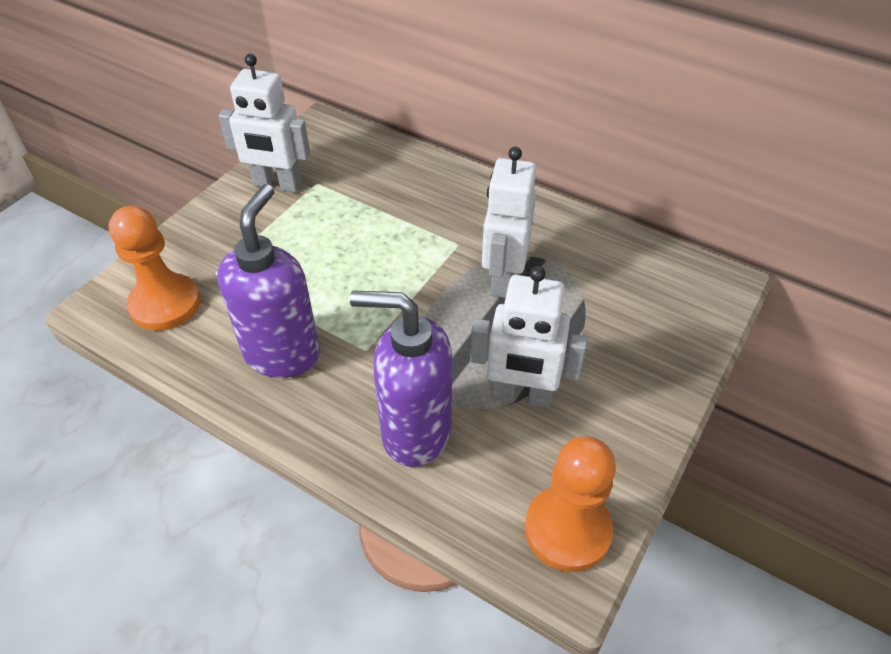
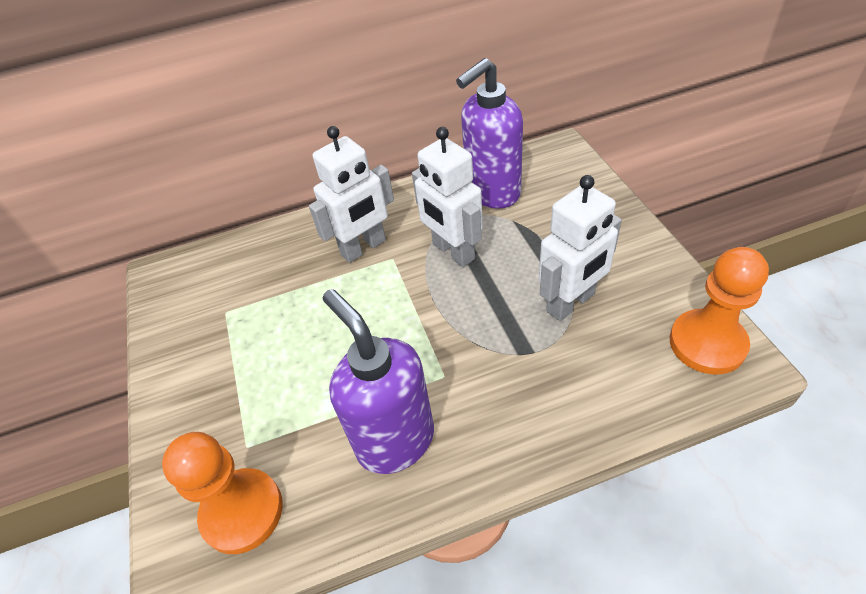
camera: 45 degrees left, 0 degrees up
white robot [219,54,310,192] -> white robot moved to [309,126,394,263]
purple soap dispenser [350,290,452,467] -> purple soap dispenser moved to [456,58,523,209]

